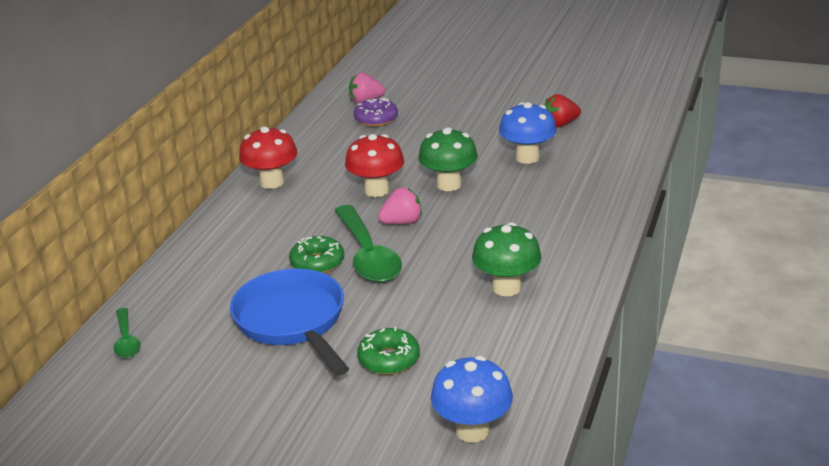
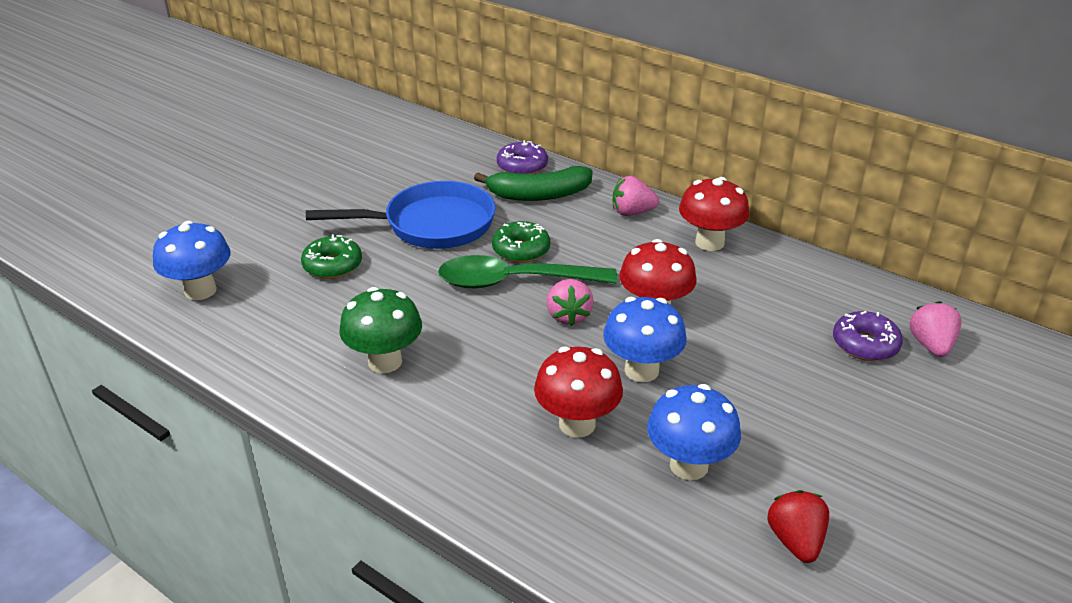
camera: 105 degrees right, 5 degrees up
green spoon [114,308,141,358] -> none
green mushroom [418,127,478,191] -> blue mushroom [603,297,687,382]
none -> green banana [474,166,593,201]
none -> purple donut [497,140,548,174]
none -> red mushroom [534,346,623,437]
none -> pink strawberry [613,176,659,216]

